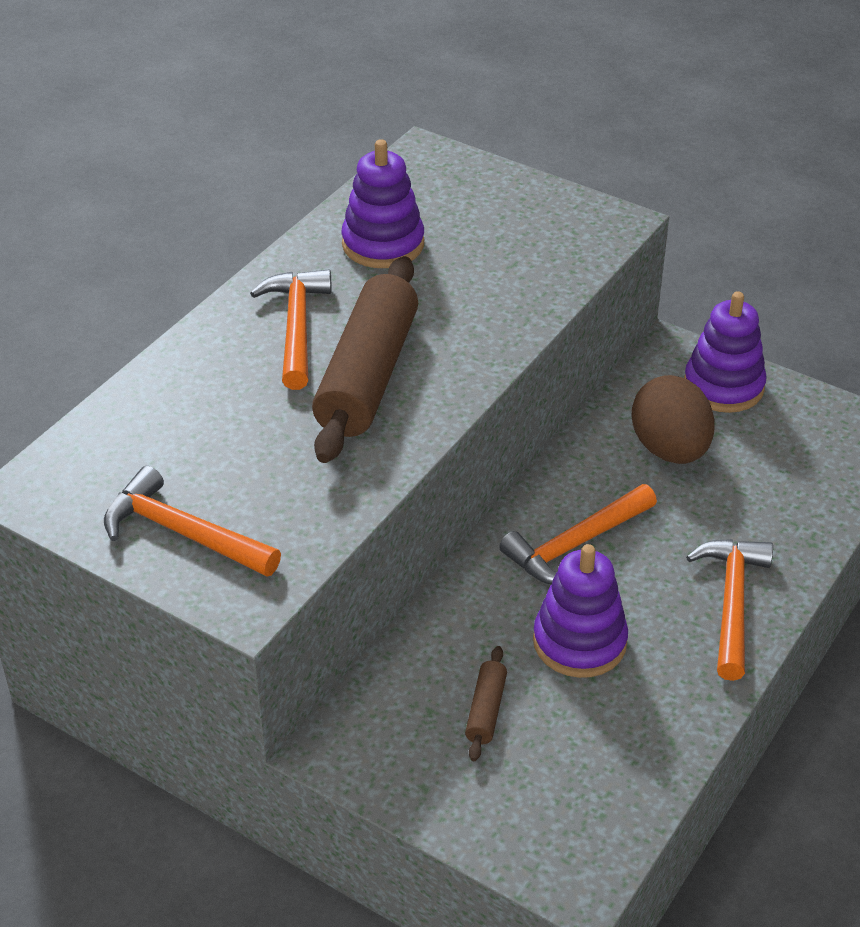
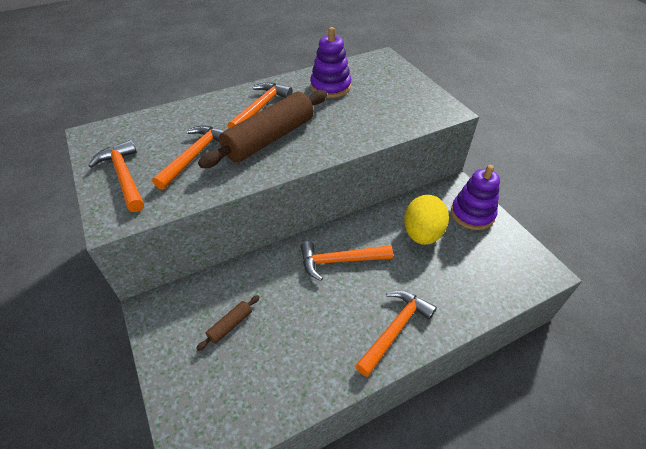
camera: 30 degrees right, 5 degrees up
purple stacking toy [533,544,628,678] -> none
brown egg [631,375,714,464] -> yellow egg [404,195,449,245]
none -> orange hammer [152,125,225,190]

